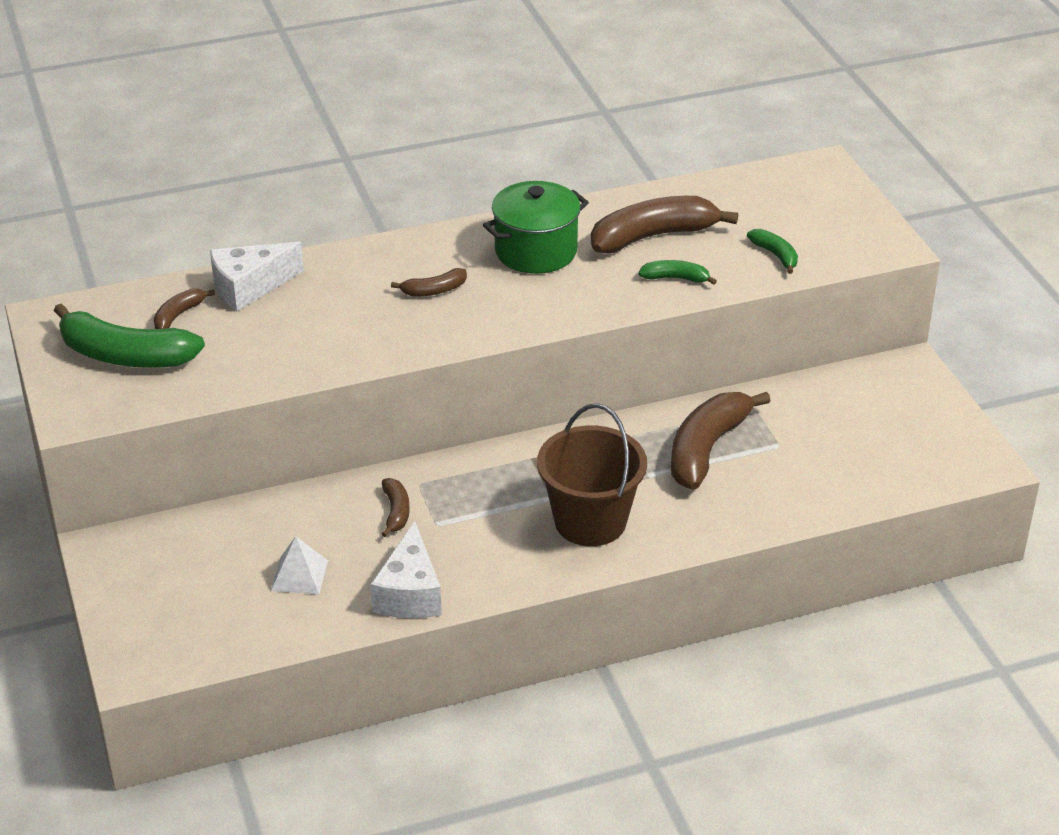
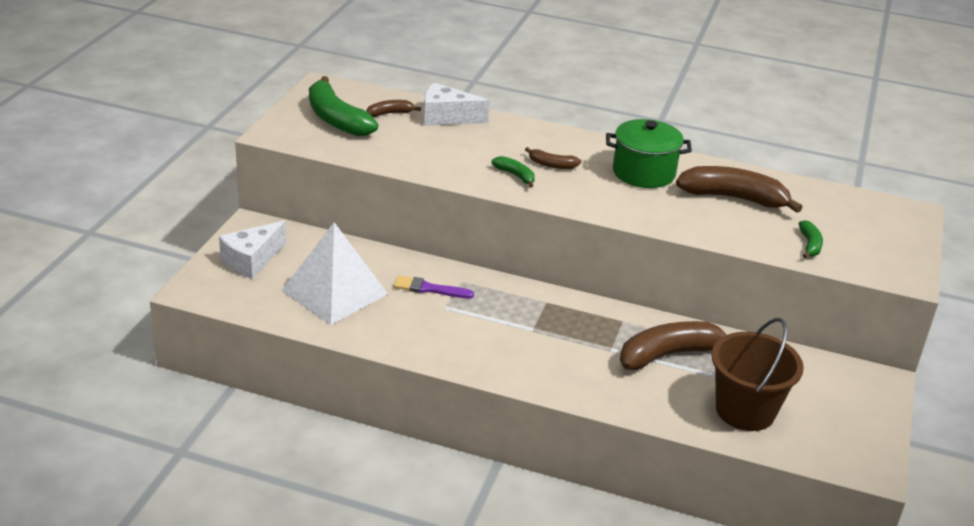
camera: 35 degrees right, 5 degrees down
white pyramid [271,536,328,594] -> white pyramid [281,222,388,325], size x2.13
white cheese [370,521,442,618] -> white cheese moved to [219,220,286,279]
brown banana [381,478,410,537] -> purple brush [394,275,474,299]
brown bucket [537,403,647,546] -> brown bucket moved to [712,318,804,431]
green banana [639,260,717,285] -> green banana moved to [491,156,535,187]

